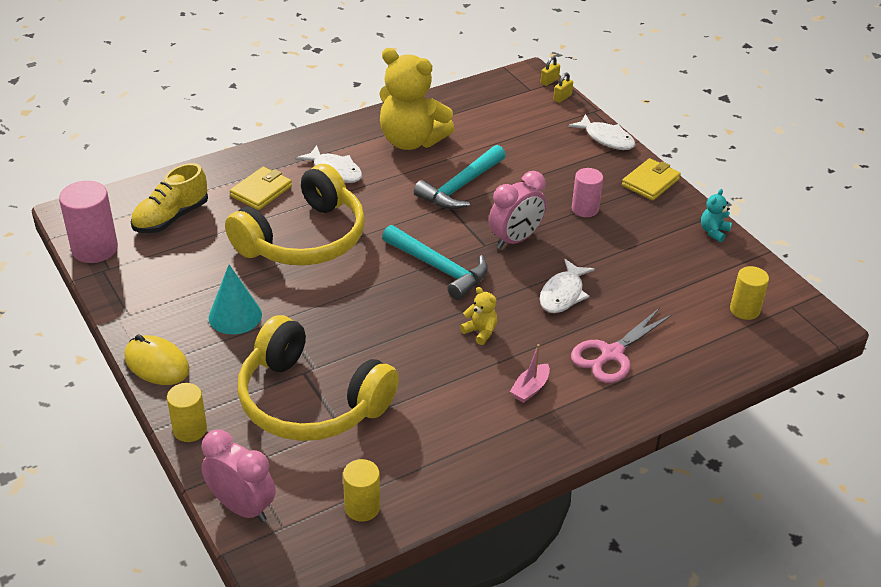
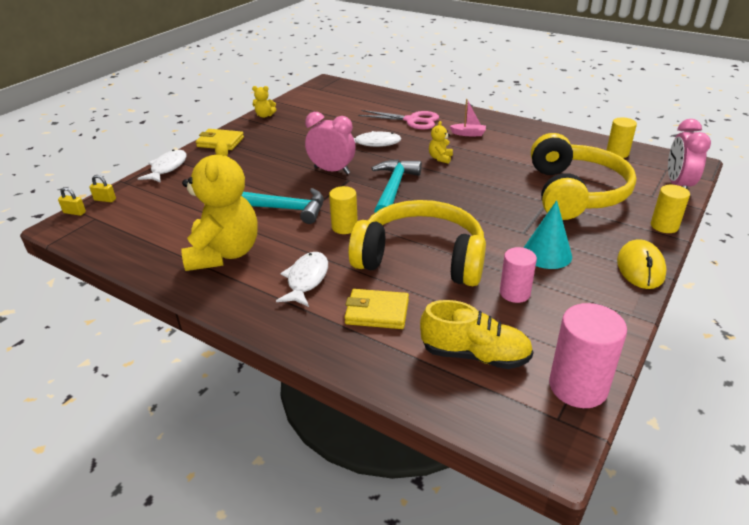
camera: 115 degrees left, 5 degrees down
pink cylinder [572,168,603,217] -> pink cylinder moved to [500,247,537,303]
turquoise teddy bear [701,189,732,242] -> yellow teddy bear [252,86,276,118]
yellow cylinder [730,266,769,320] -> yellow cylinder moved to [329,186,358,234]

